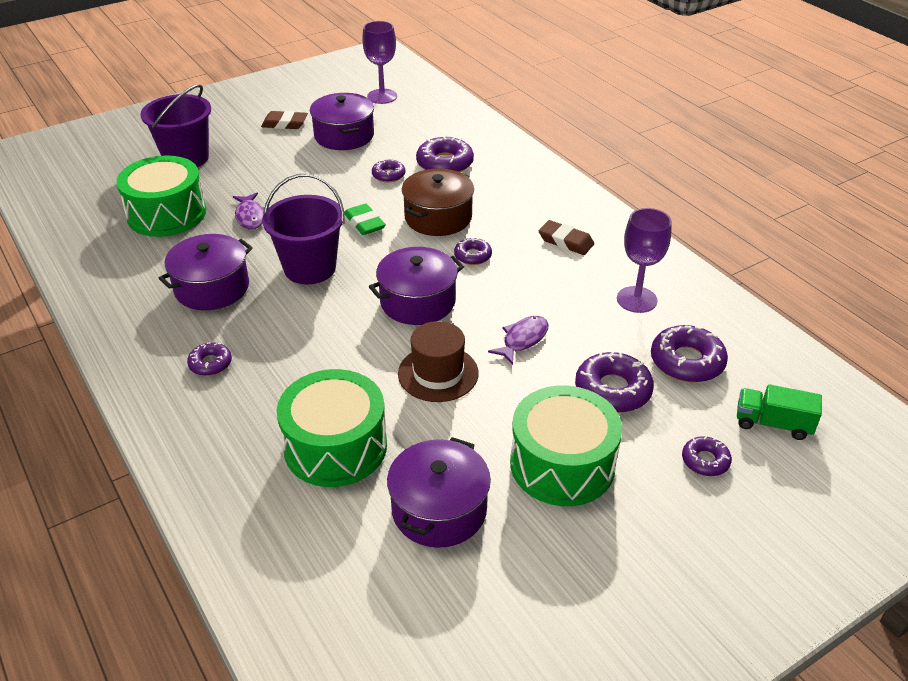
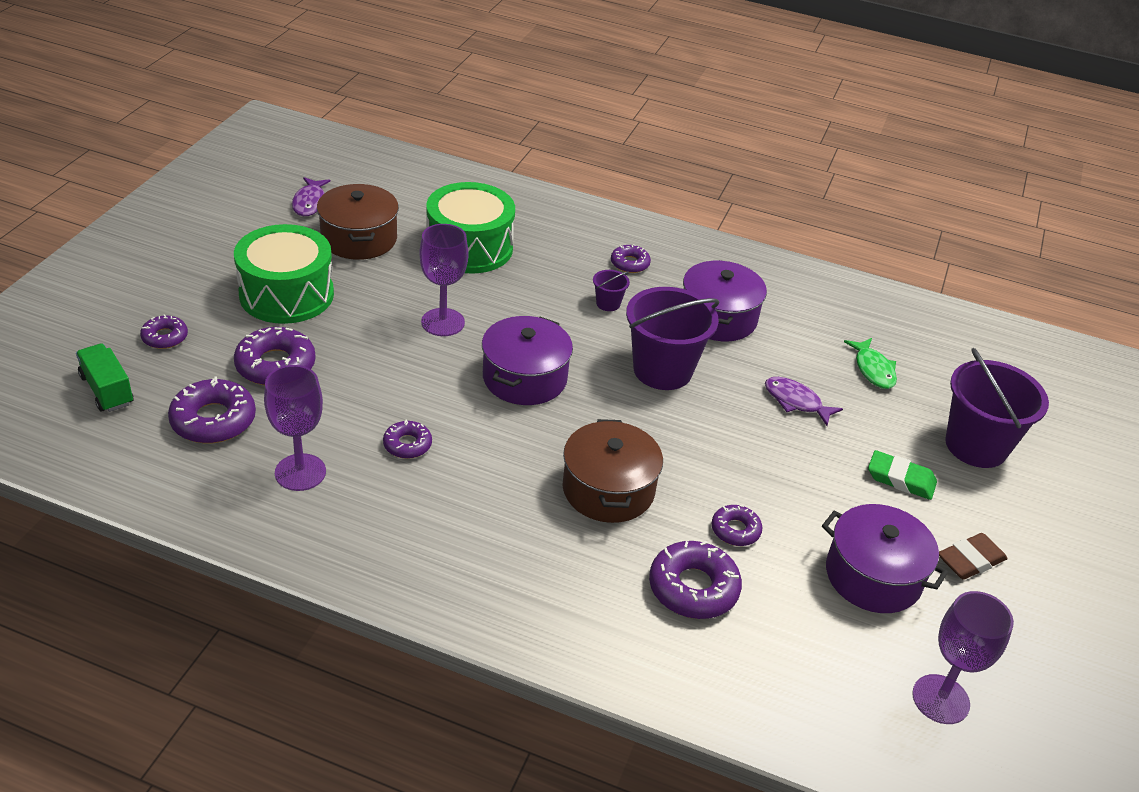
camera: 140 degrees right, 0 degrees up
green drum [116,155,206,237] -> green fish [844,338,897,389]
green eraser [344,204,386,235] -> green eraser moved to [868,450,937,500]
purple pot [387,437,491,548] -> brown pot [317,184,399,260]
brown hat [398,321,479,402] -> purple goblet [419,224,468,336]
purple donut [454,238,492,265] -> purple donut moved to [383,419,432,459]
purple fish [488,316,549,365] -> purple fish moved to [292,177,330,216]
brown eraser [539,220,594,255] -> none
green truck [737,384,822,440] -> green truck turned 105 degrees counterclockwise [76,343,134,412]
none -> purple bucket [593,270,630,311]

